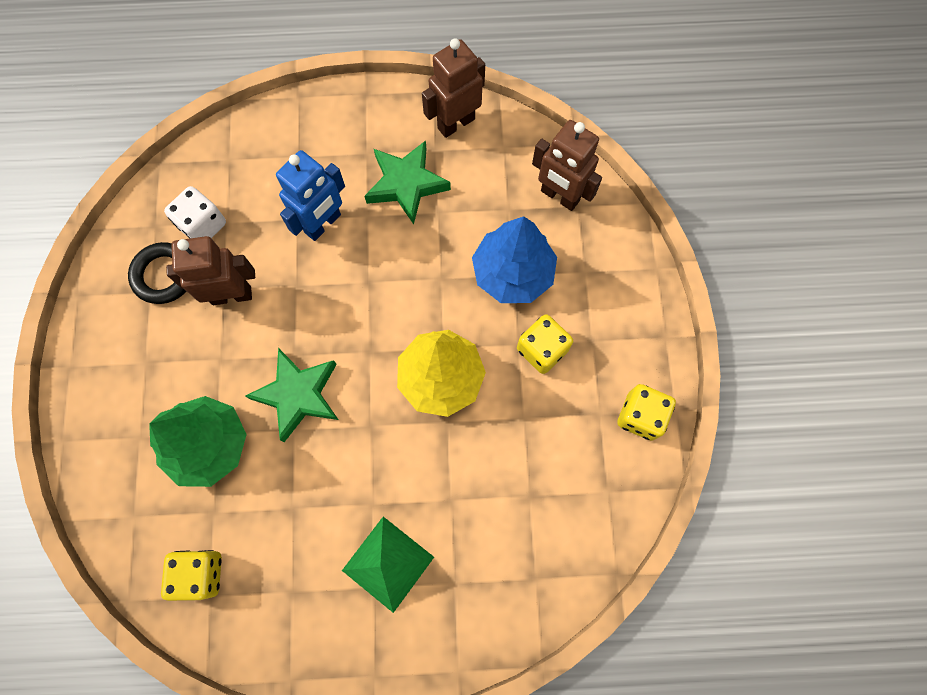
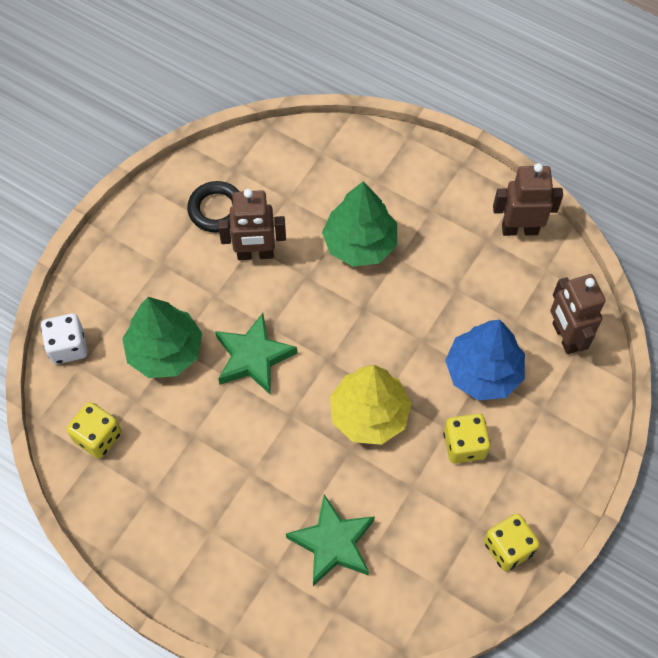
camera: 35 degrees right, 10 degrees down
white dice [164,186,226,238] -> white dice moved to [41,313,88,364]
brown robot [166,236,255,305] -> brown robot turned 150 degrees clockwise [218,189,286,260]
blue robot [276,150,345,241] -> green tree [322,181,397,267]
green pyramid [342,517,434,613] -> none
green star [364,141,451,225] -> green star moved to [286,494,375,586]

